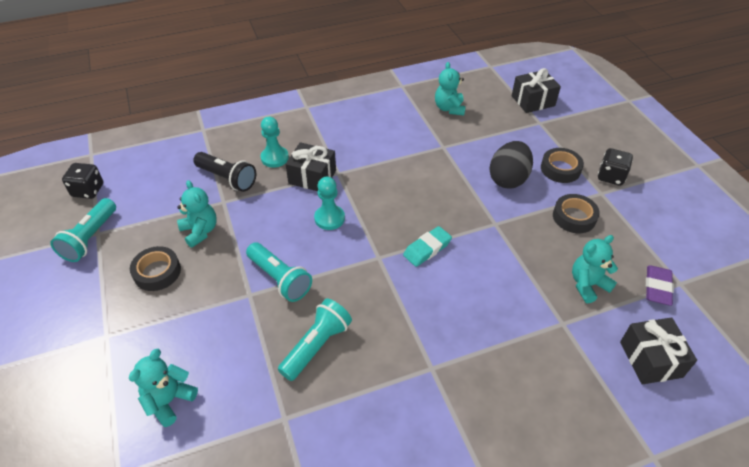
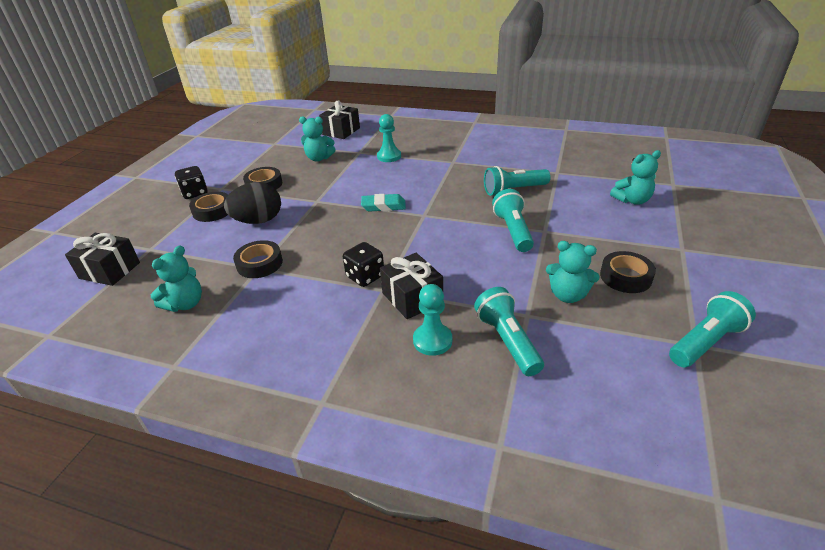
camera: 140 degrees left, 10 degrees down
black dice [62,163,103,199] -> black dice moved to [343,242,384,287]
turquoise teddy bear [177,180,217,248] -> turquoise teddy bear turned 75 degrees counterclockwise [546,241,600,303]
black flashlight [193,152,256,192] -> turquoise flashlight [474,287,544,376]
turquoise pawn [314,176,345,230] -> turquoise pawn moved to [377,114,401,162]
purple eraser [646,266,674,306] -> none
none -> black tape [233,240,283,278]

